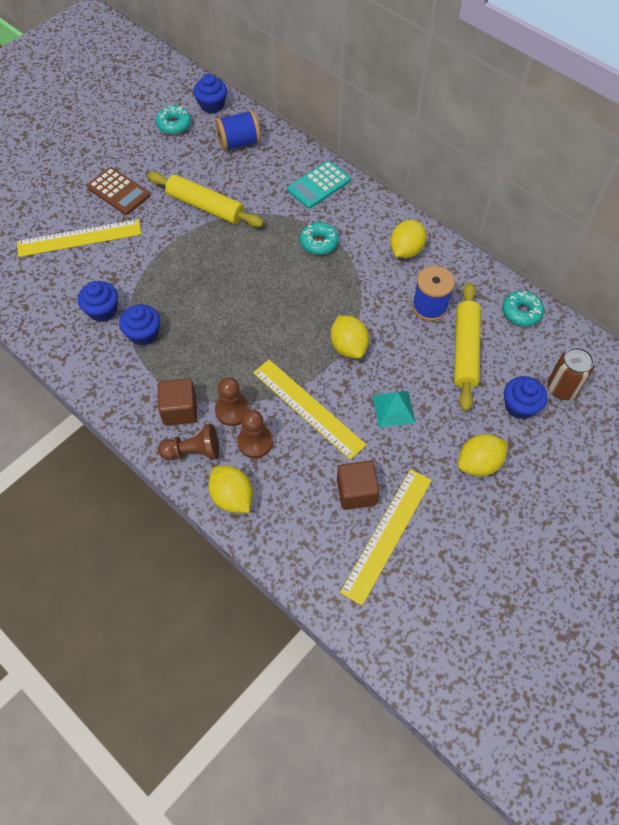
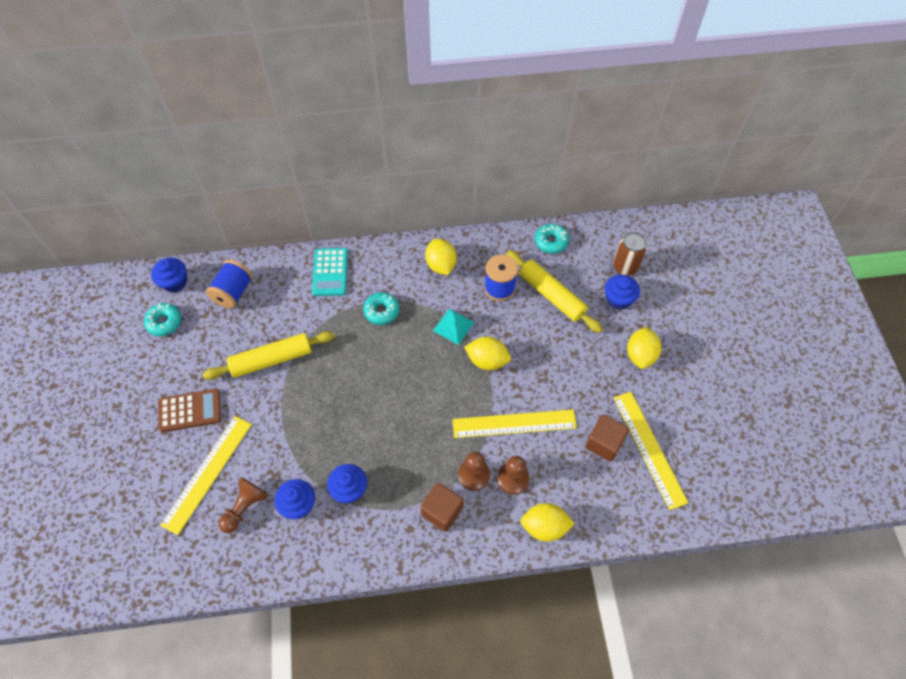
camera: 50 degrees left, 0 degrees up
brown pawn [158,424,219,460] -> brown pawn moved to [218,477,268,533]
turquoise pyramid [372,391,416,428] -> turquoise pyramid moved to [433,309,475,345]

